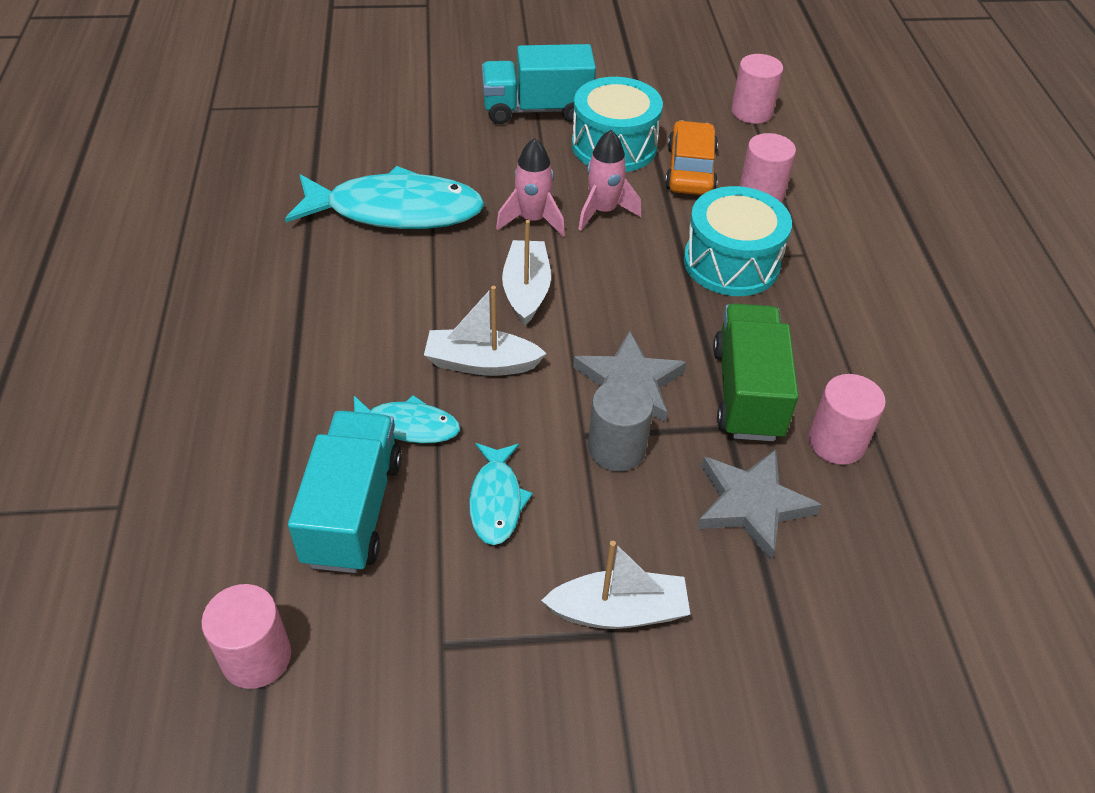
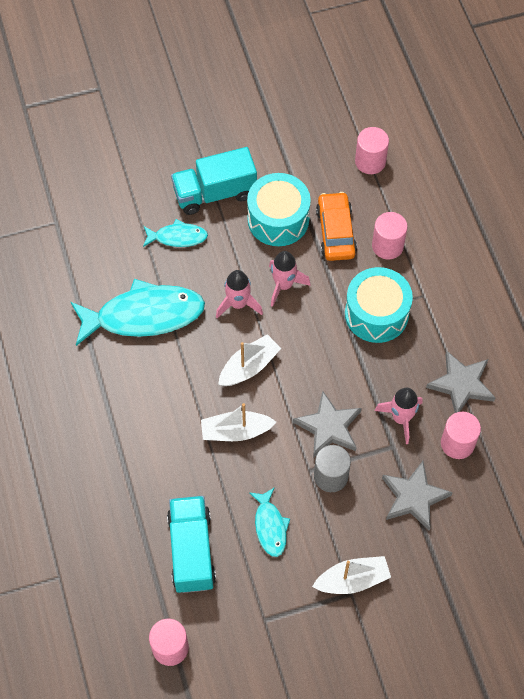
camera: 10 degrees left, 15 degrees up
turquoise fish [354,395,460,443] -> turquoise fish moved to [143,219,208,247]
white boat [502,220,551,326] -> white boat turned 60 degrees clockwise [218,334,281,386]
green truck [713,303,799,441] -> pink rocket [375,388,423,444]
none -> grey star [426,351,496,413]

